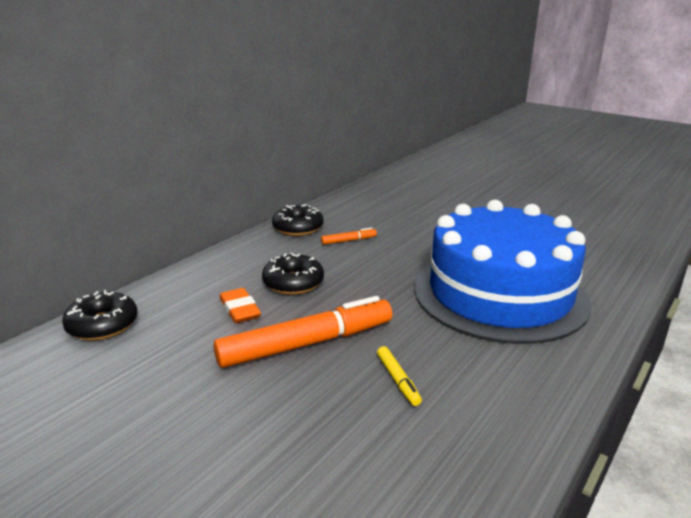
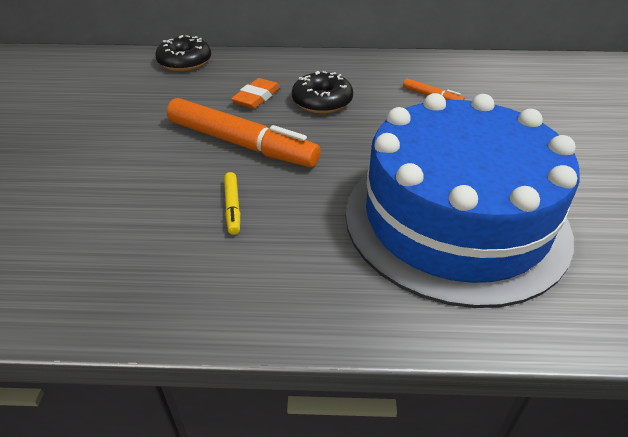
camera: 55 degrees right, 15 degrees up
black donut [272,204,324,236] -> none
yellow marker [377,346,422,406] -> yellow marker turned 45 degrees counterclockwise [224,172,240,235]

